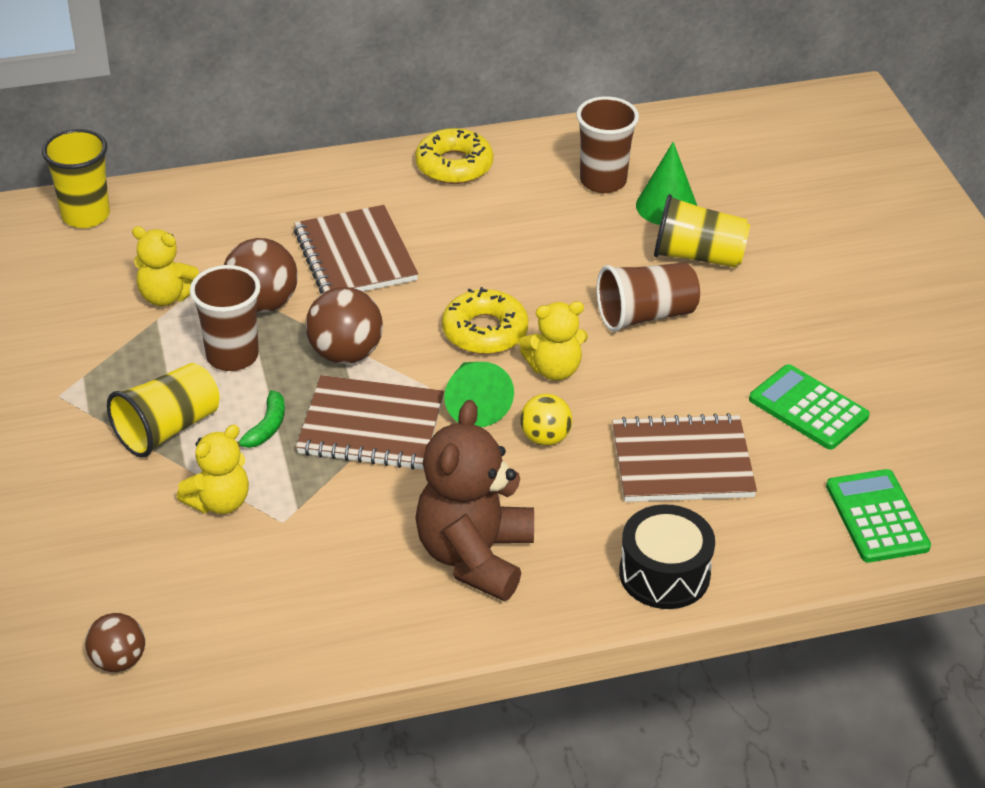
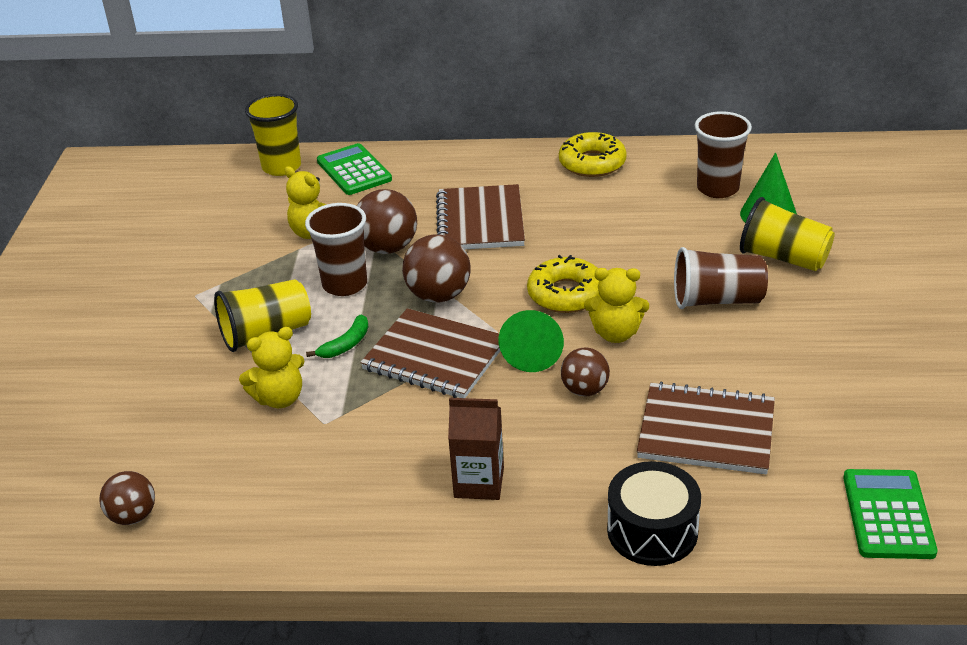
camera: 20 degrees right, 5 degrees down
brown teddy bear [415,400,534,601] -> brown carton [448,398,504,500]
yellow ball [520,394,572,446] -> brown ball [561,347,610,397]
green calculator [749,364,870,450] -> green calculator moved to [317,143,392,195]

